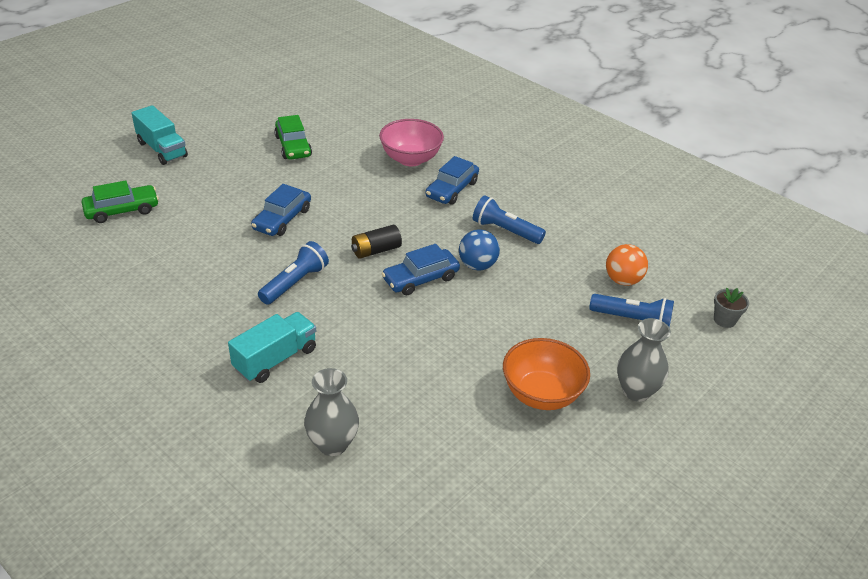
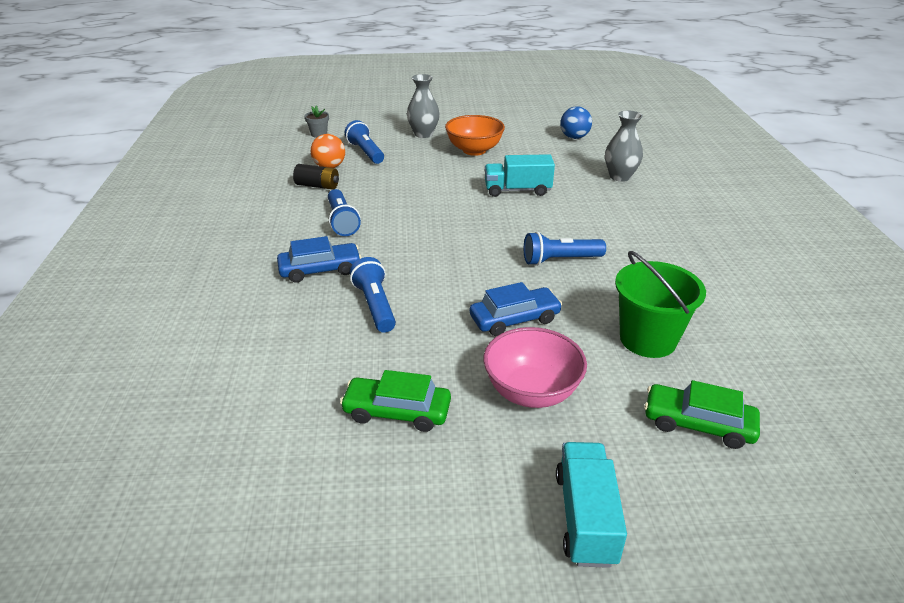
camera: 135 degrees left, 5 degrees down
turquoise truck [228,312,316,383] -> turquoise truck moved to [485,154,555,197]
green car [274,115,312,160] -> green car turned 105 degrees counterclockwise [340,370,451,432]
black battery [351,225,402,259] -> black battery moved to [293,164,339,190]
pink bowl [379,119,444,166] -> pink bowl moved to [483,327,587,408]
blue car [382,244,460,295] -> none
blue ball [459,230,500,270] -> blue ball moved to [560,106,592,139]
none -> blue flashlight [350,257,396,333]
none -> green bucket [615,251,706,358]

